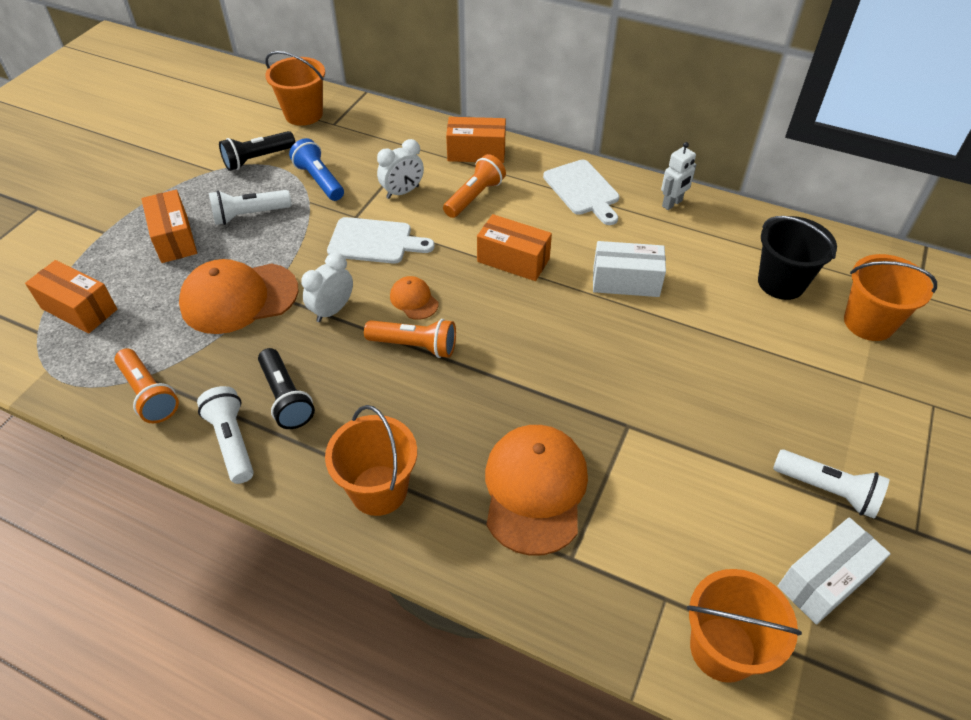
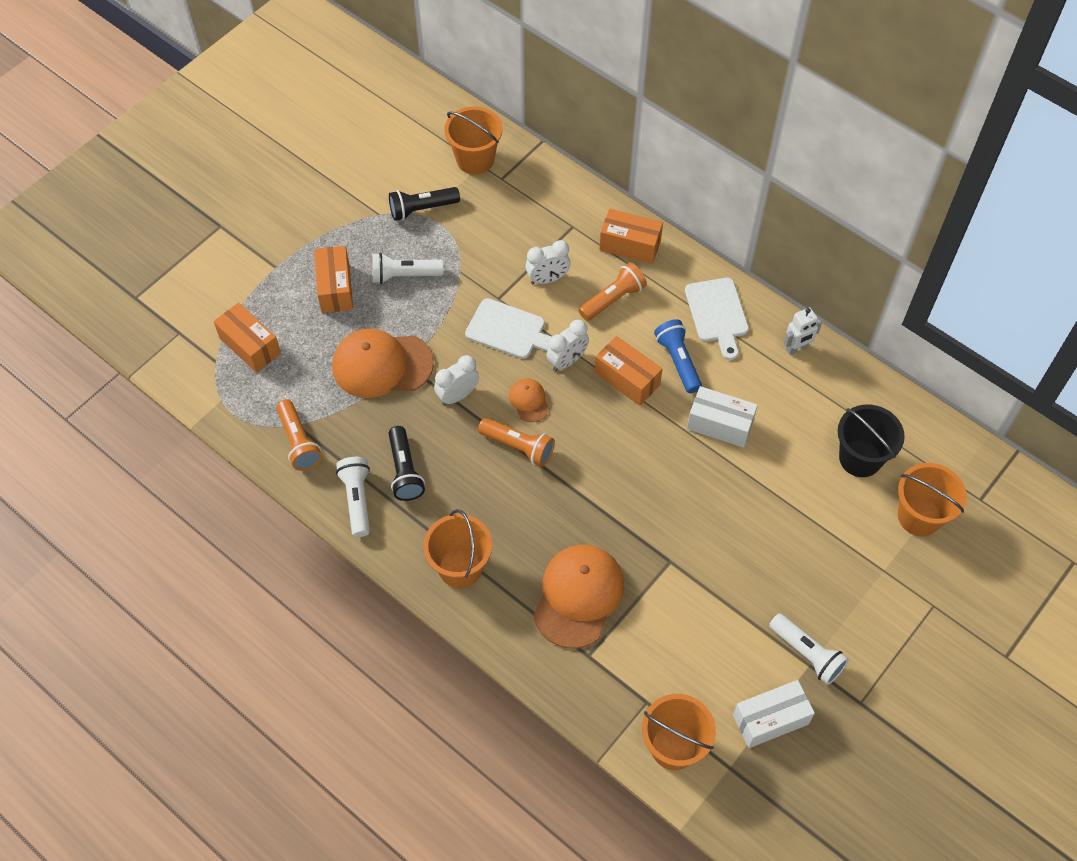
camera: 15 degrees right, 10 degrees up
blue flashlight [289,138,344,201] -> blue flashlight moved to [654,319,702,393]
none -> white clock [547,320,589,371]

